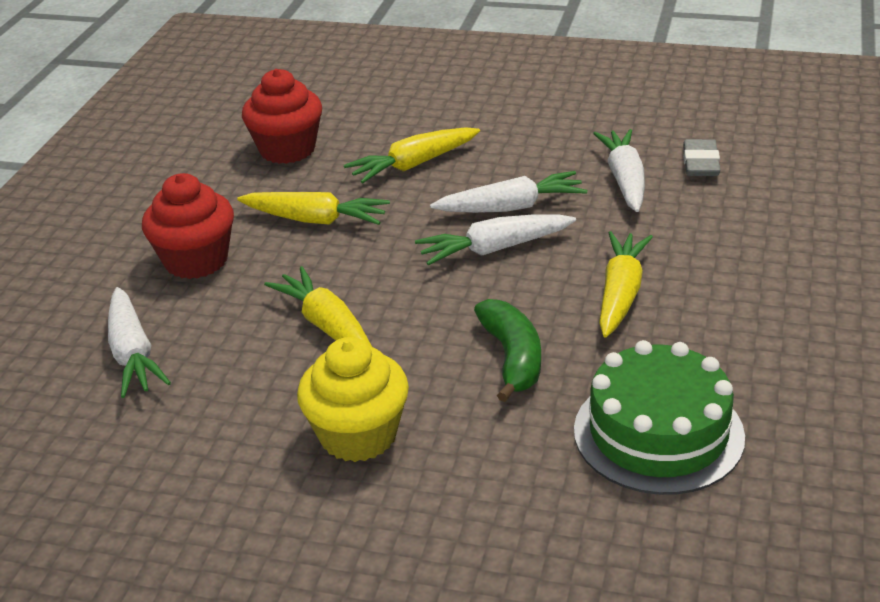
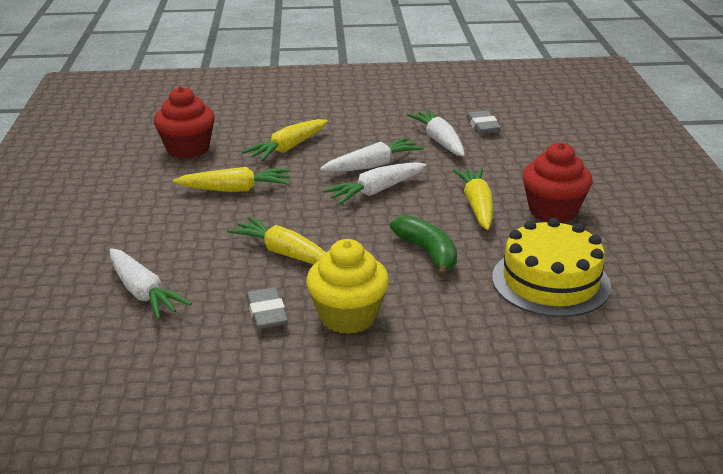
camera: 20 degrees left, 5 degrees down
red cupcake [142,173,234,279] -> red cupcake moved to [522,142,593,223]
green cake [574,340,745,495] -> yellow cake [492,218,611,317]
none -> grey eraser [246,287,288,329]

